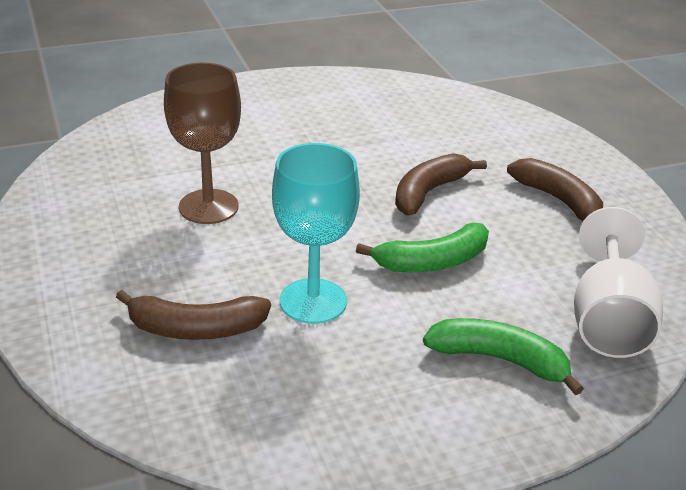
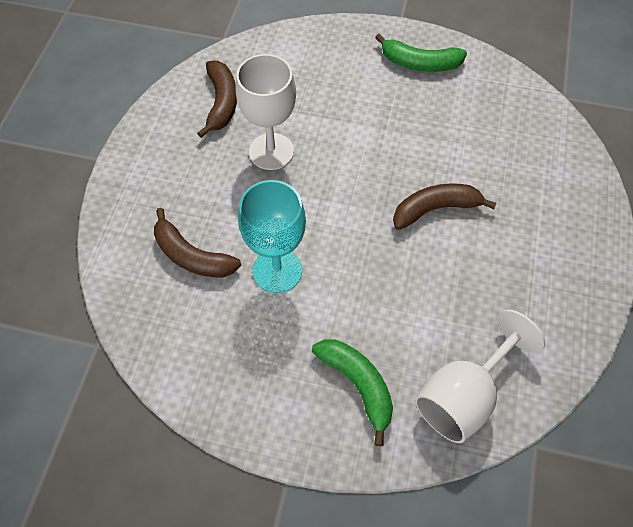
camera: 35 degrees right, 25 degrees up
brown goblet [164,63,241,224] -> white goblet [235,54,296,170]
green banana [356,223,489,272] -> green banana moved to [375,34,467,72]
brown banana [507,158,603,221] -> brown banana moved to [197,61,237,138]

